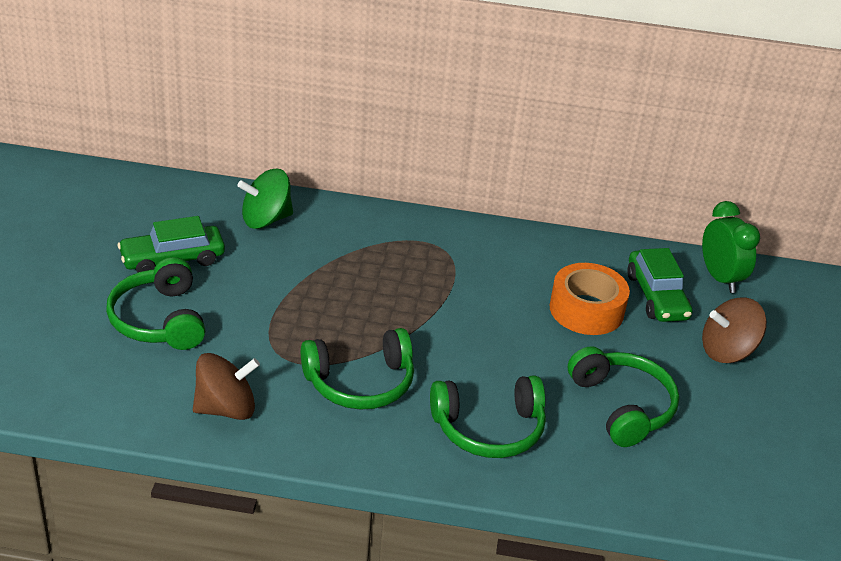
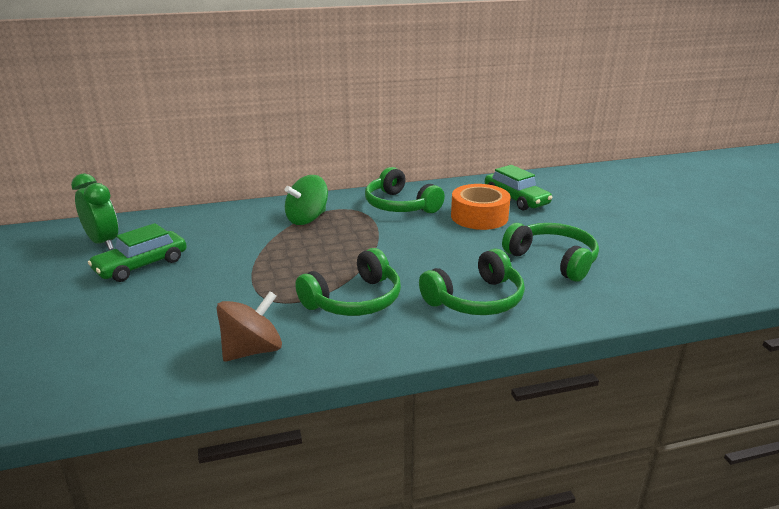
camera: 20 degrees left, 10 degrees down
green headphones [106,257,205,350] -> green headphones moved to [365,167,445,213]
green spinning top [237,169,293,229] -> green spinning top moved to [285,175,328,225]
green clock [702,201,760,293] -> green clock moved to [71,173,118,250]
brown spinning top [702,298,767,363] -> none

